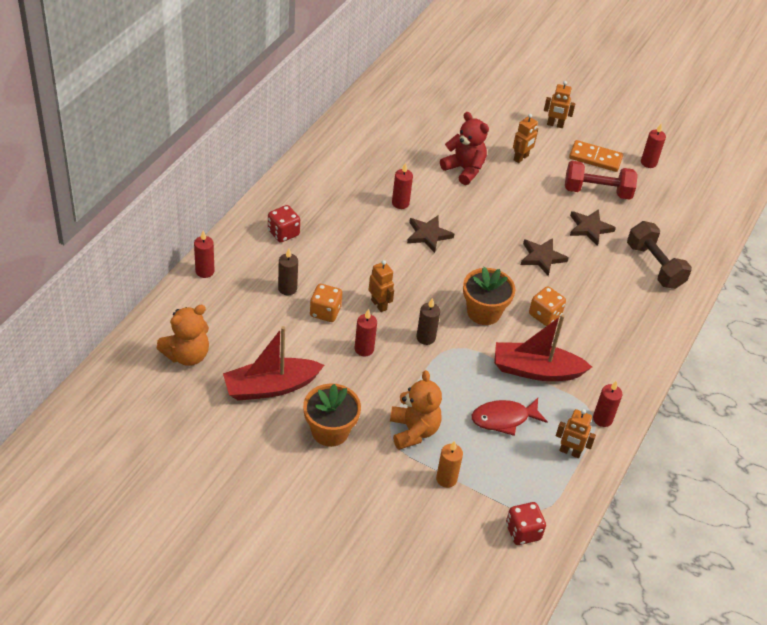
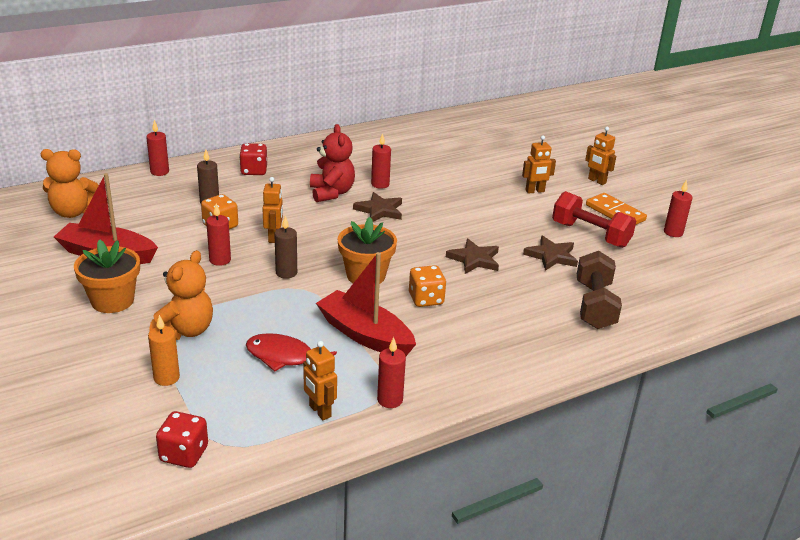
camera: 35 degrees right, 15 degrees down
red teddy bear [440,112,489,185] -> red teddy bear moved to [310,124,355,202]

